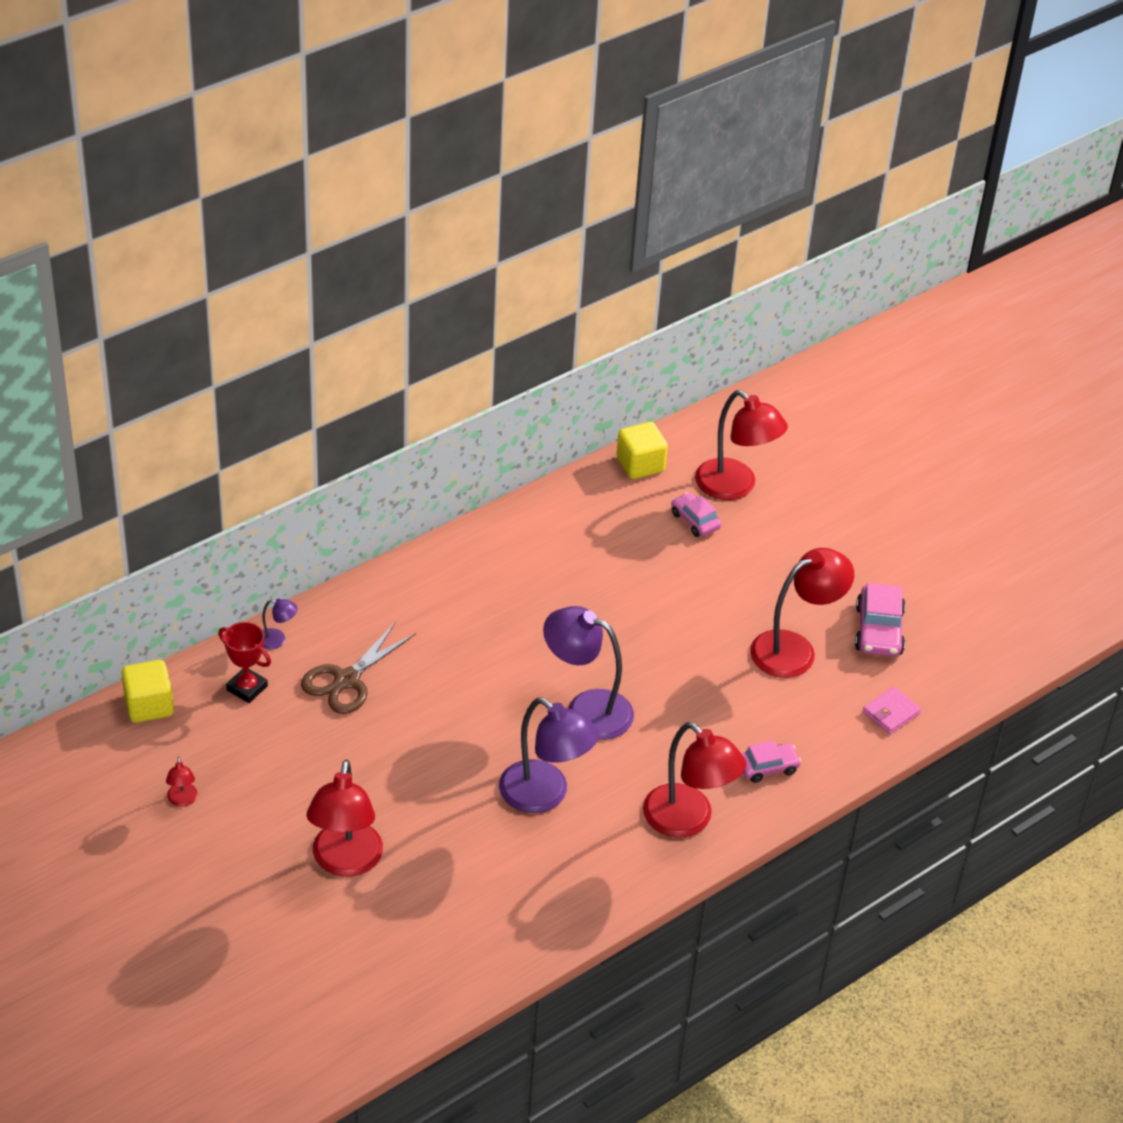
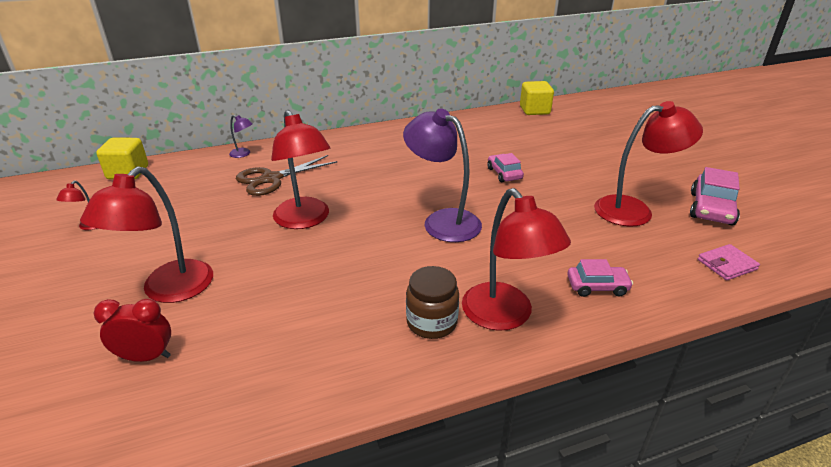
camera: 20 degrees right, 10 degrees down
red trophy [218,622,271,703] -> none
purple lamp [499,697,599,813] -> none
pink car [671,492,721,537] -> pink car moved to [487,153,524,182]
red lamp [695,390,788,500] -> red lamp moved to [271,110,330,229]
none -> red clock [94,299,171,362]
none -> brown jar [406,266,459,339]

